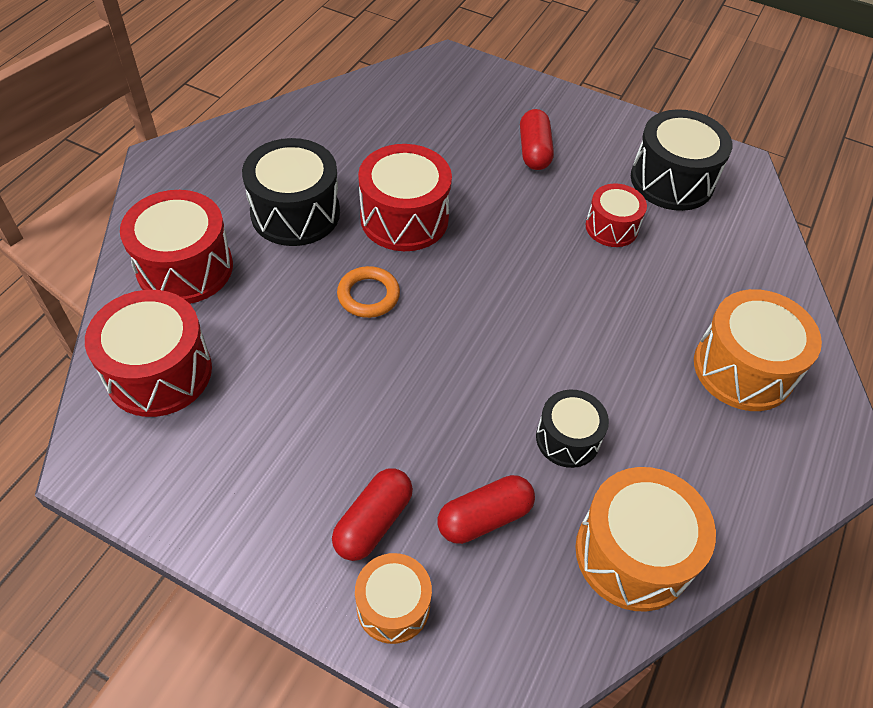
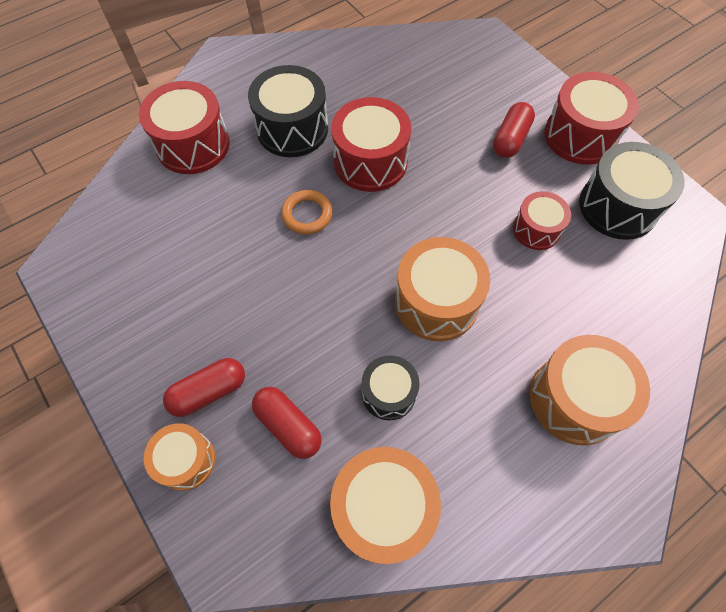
camera: 30 degrees right, 10 degrees up
red drum [85,290,212,417] -> red drum moved to [544,72,639,165]
red capsule [438,475,535,544] -> red capsule turned 45 degrees clockwise [252,387,322,459]
none -> orange drum [395,237,490,341]

